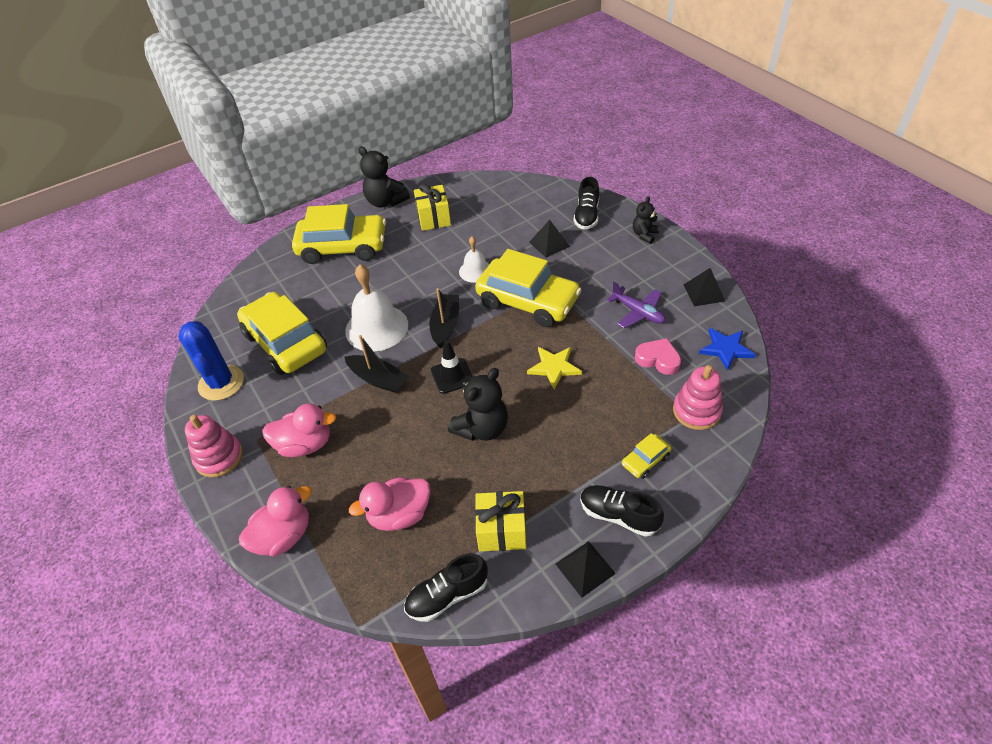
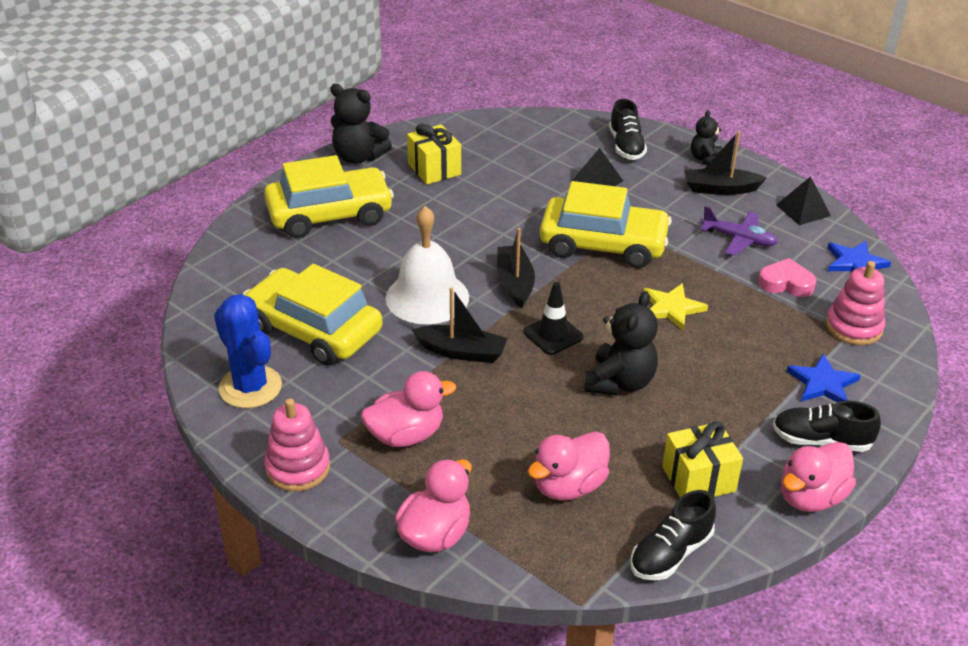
camera: 20 degrees left, 10 degrees down
white bell [459,236,489,283] -> none
black pyramid [556,541,616,598] -> pink duck [781,442,856,512]
yellow car [622,433,672,479] -> blue star [786,354,861,402]
none -> black boat [685,131,767,195]

